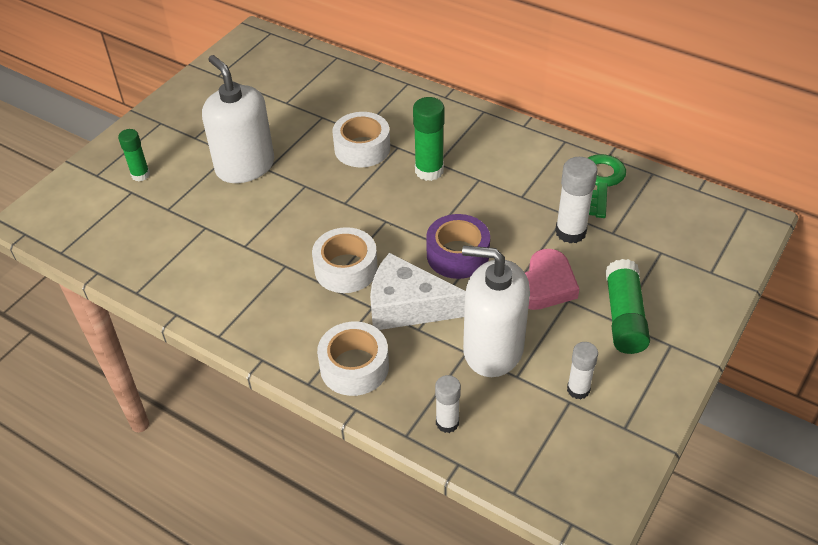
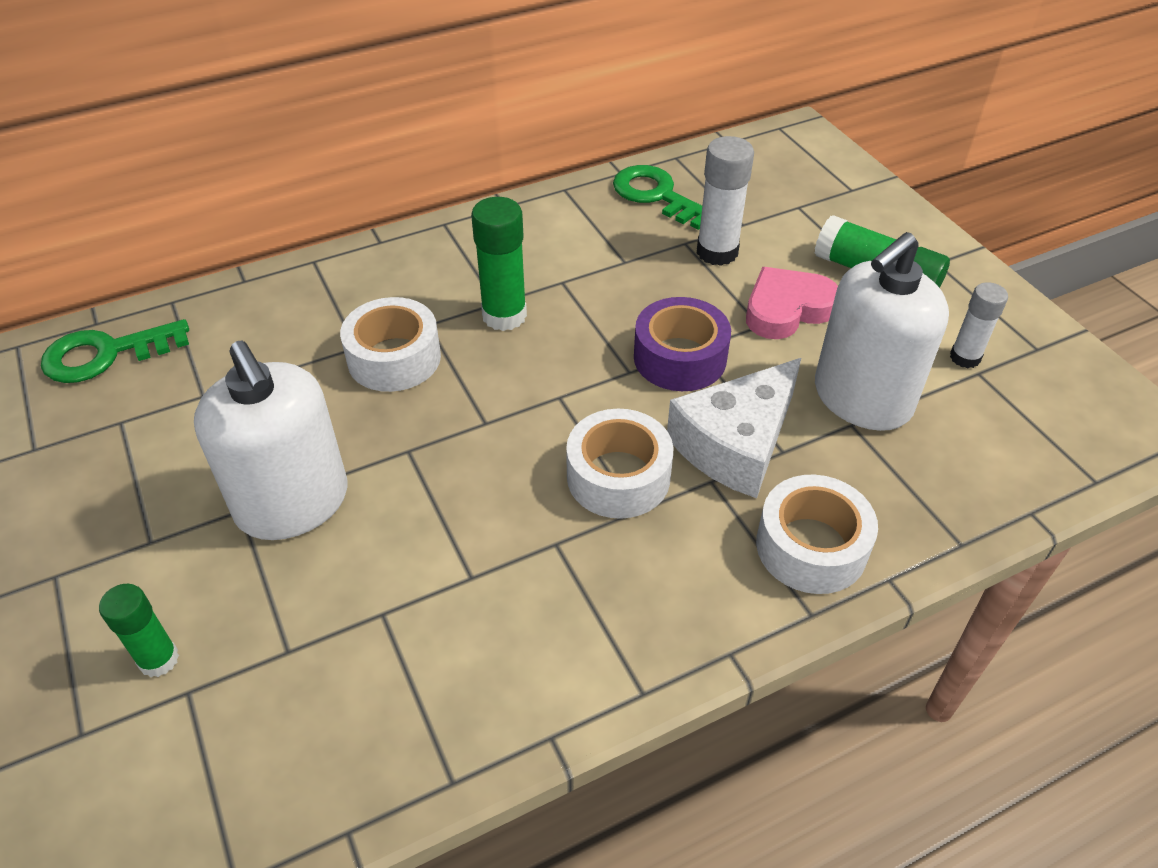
camera: 60 degrees left, 0 degrees up
white soap dispenser [202,55,274,183] -> white soap dispenser turned 120 degrees counterclockwise [194,340,348,540]
white glue stick [435,375,461,433] -> none
pink heart [525,249,579,310] -> pink heart turned 90 degrees counterclockwise [746,267,838,339]
none -> green key [41,319,189,383]

